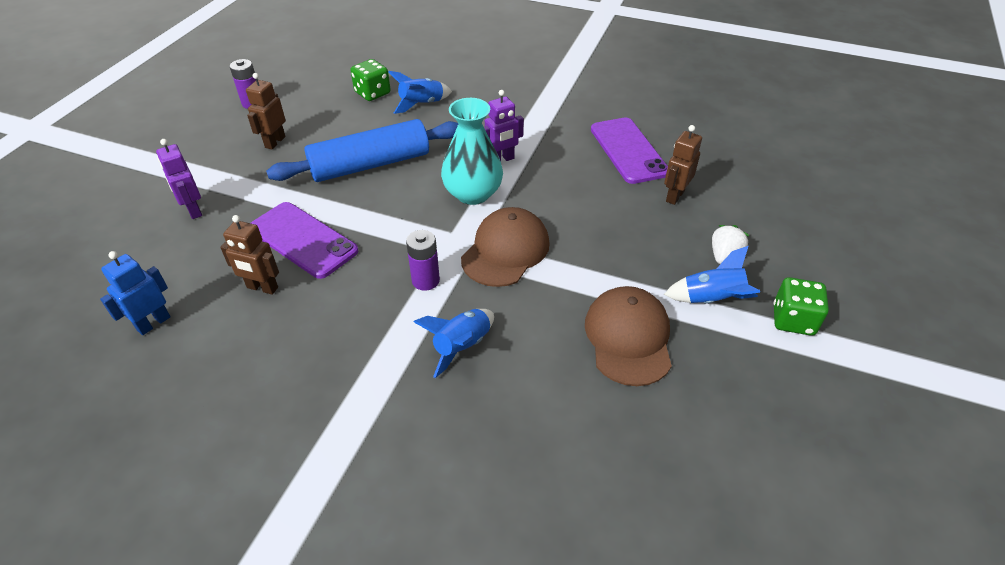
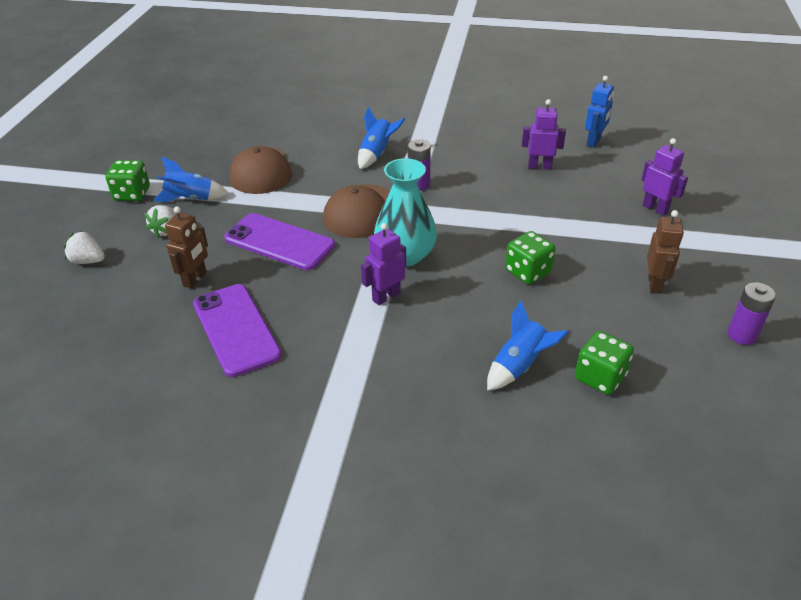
camera: 170 degrees right, 5 degrees down
brown robot [220,215,279,295] -> purple robot [522,99,566,170]
purple phone [251,202,358,279] -> purple phone moved to [224,213,335,270]
blue rolling pin [266,119,458,182] -> green dice [505,231,555,284]
none -> white strawberry [64,231,105,264]

